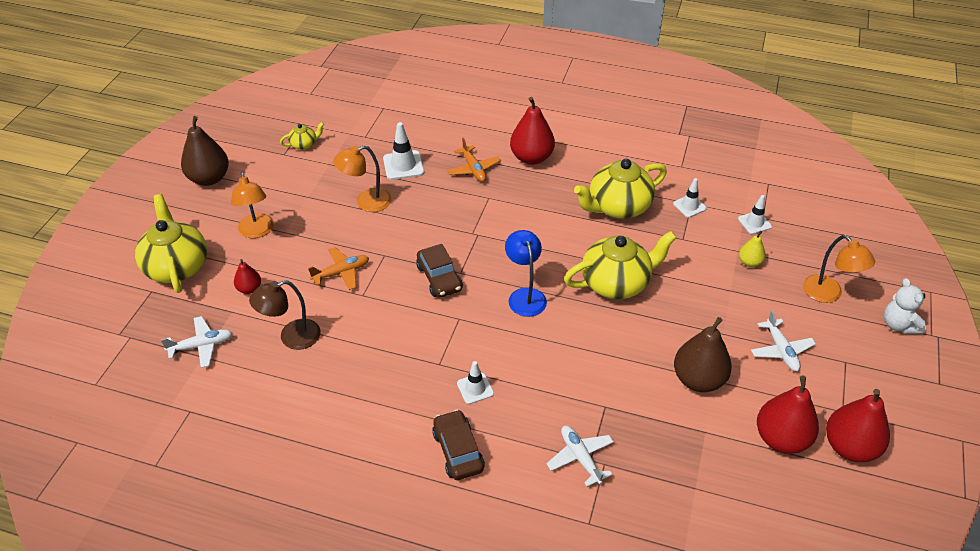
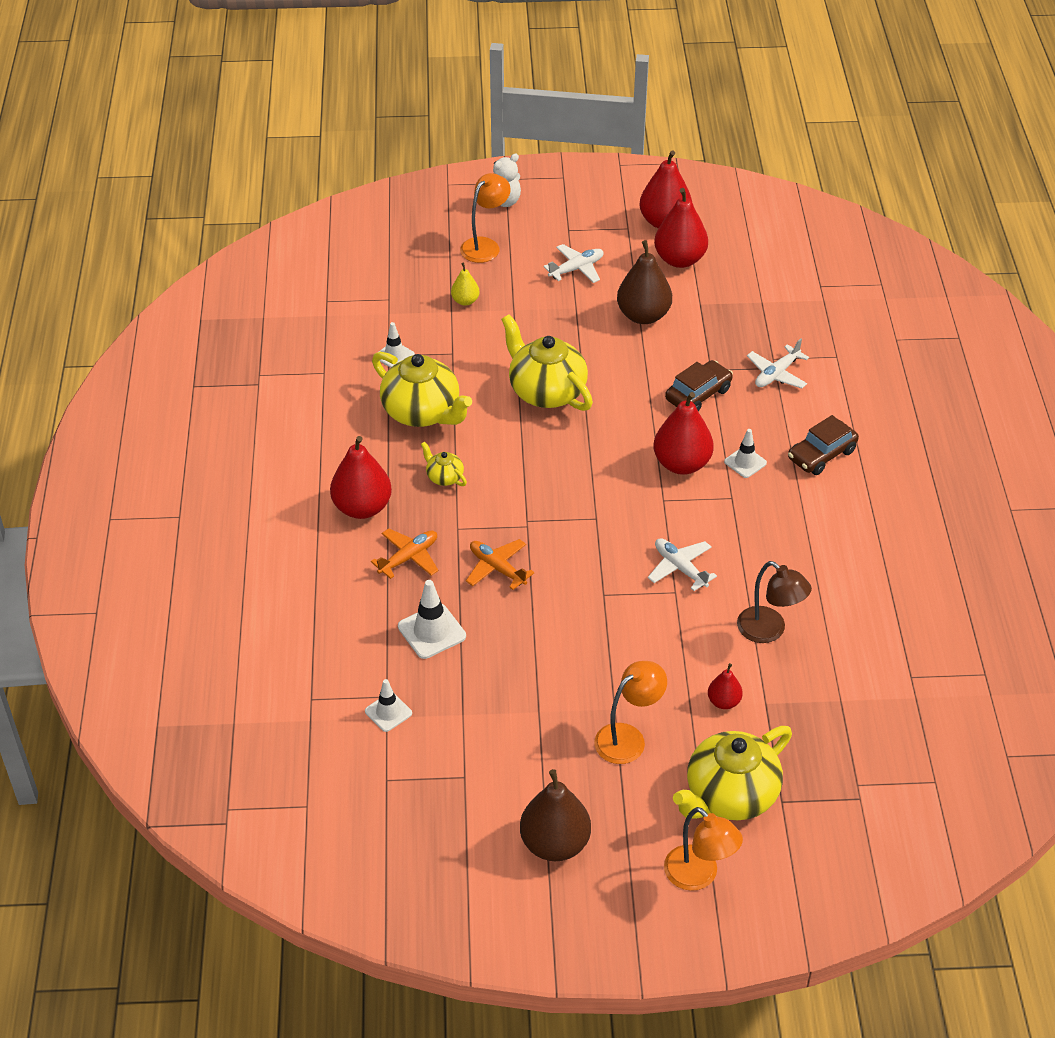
camera: 110 degrees left, 0 degrees up
white plane [161,316,233,368] -> white plane moved to [648,538,717,591]
yellow teapot [280,122,324,150] -> yellow teapot moved to [421,442,467,486]
orange plane [308,247,369,290] -> orange plane moved to [466,539,534,590]
orange lamp [333,145,391,212] -> orange lamp moved to [664,807,743,891]
brown car [416,244,463,298] -> brown car moved to [665,360,733,411]
blue lamp [505,230,547,317] -> none
white traffic cone [738,195,772,234] -> white traffic cone moved to [365,679,412,732]
none -> red pear [653,392,714,475]

